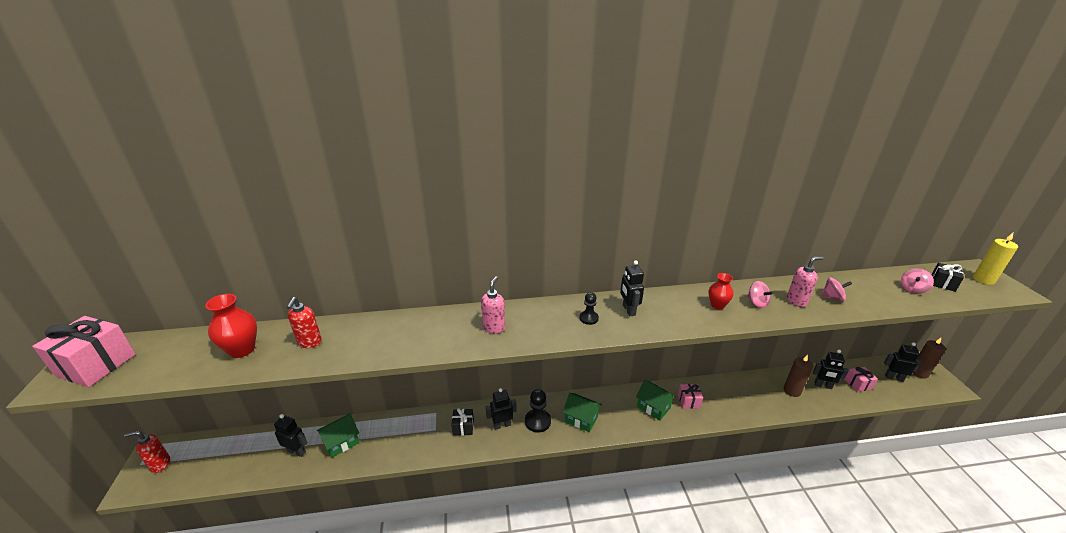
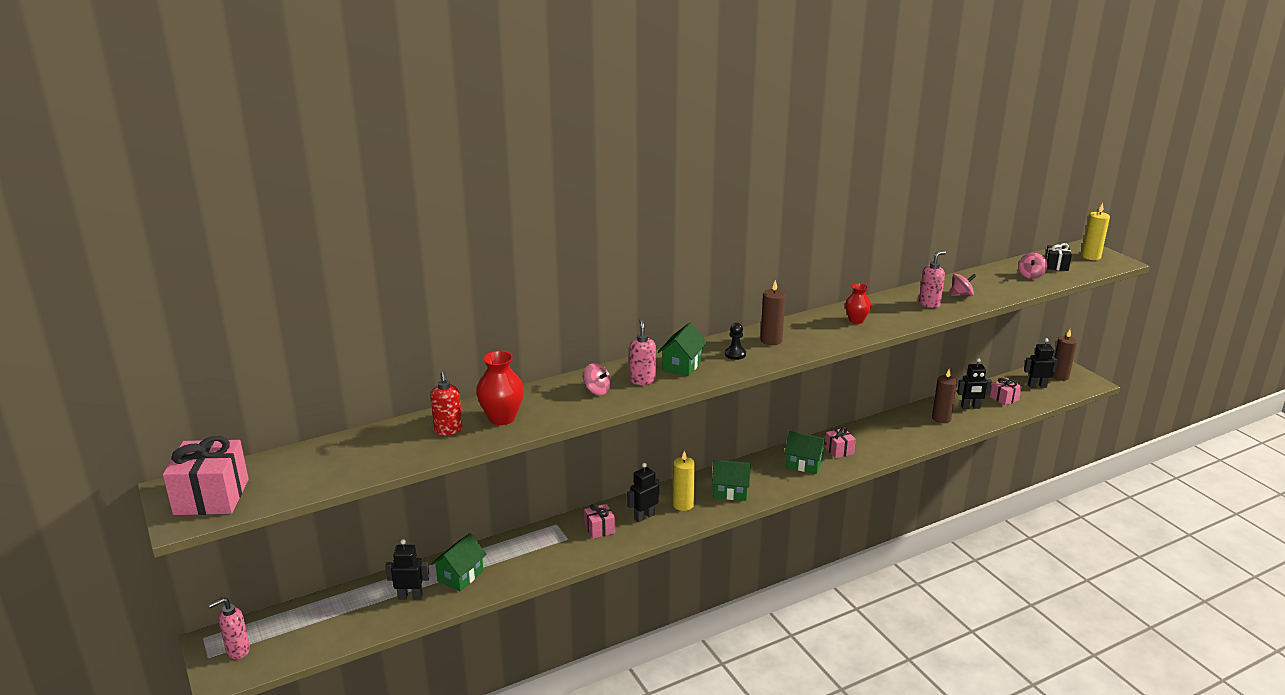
camera: 20 degrees left, 5 degrees down
red soap dispenser [124,431,170,473] -> pink soap dispenser [209,597,250,659]
red vase [205,294,257,358] -> red vase moved to [476,351,524,425]
black gift [451,408,474,436] -> pink gift [584,504,615,539]
black pawn [525,389,551,433] -> yellow candle [673,450,695,511]
black robot [620,260,644,316] -> brown candle [760,280,786,345]
pink spinning top [747,281,773,308] -> pink spinning top moved to [583,363,611,395]
none -> green house [658,322,707,376]

